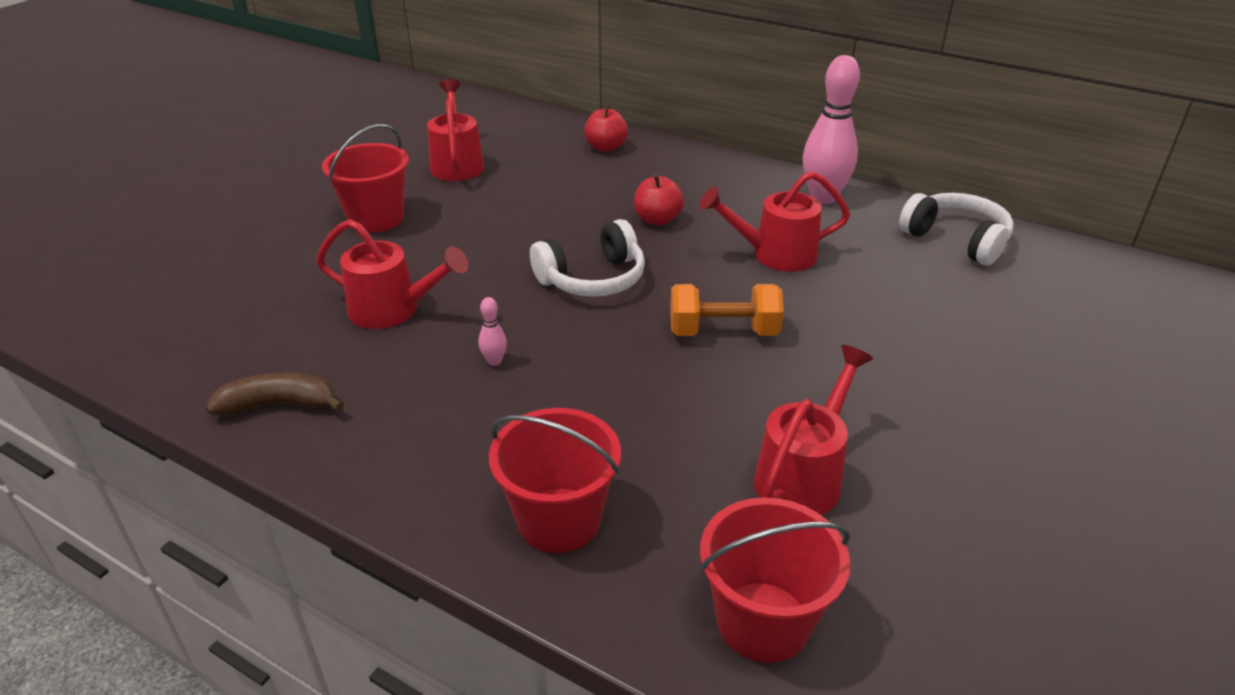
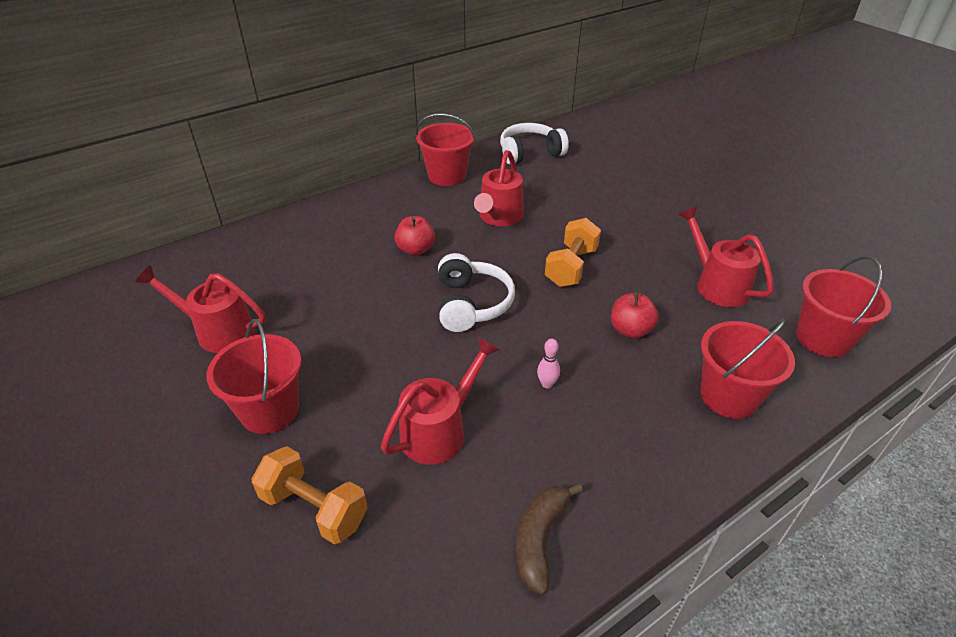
camera: 65 degrees left, 5 degrees up
red apple [584,104,628,152] -> red apple moved to [611,292,659,338]
pink bowling pin [803,55,860,204] -> red bucket [416,113,476,186]
none -> orange dumbbell [252,446,368,544]

